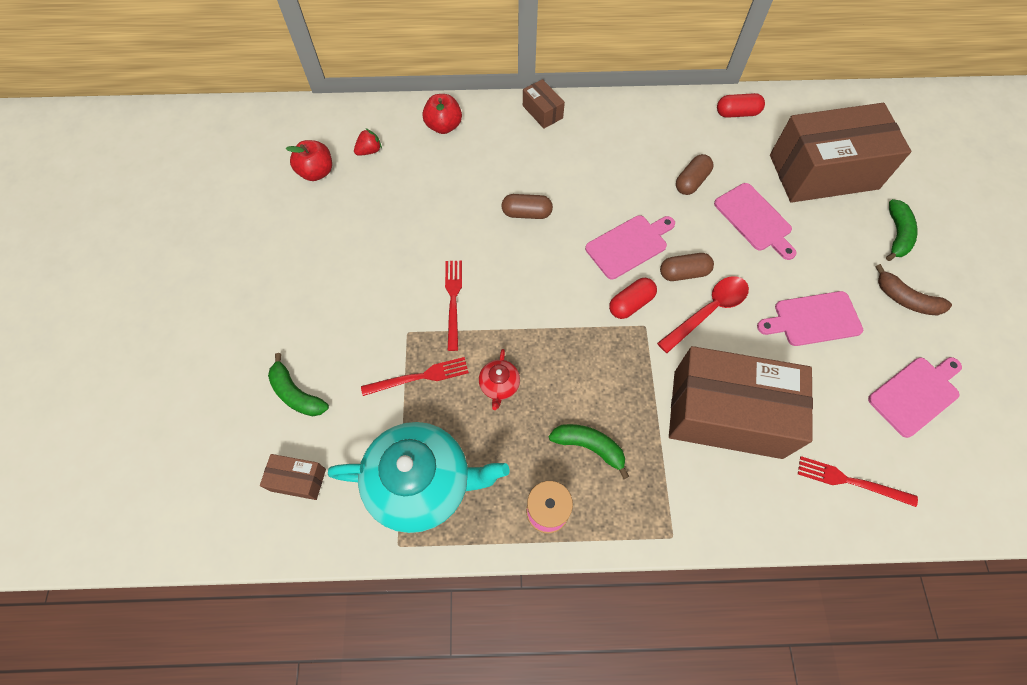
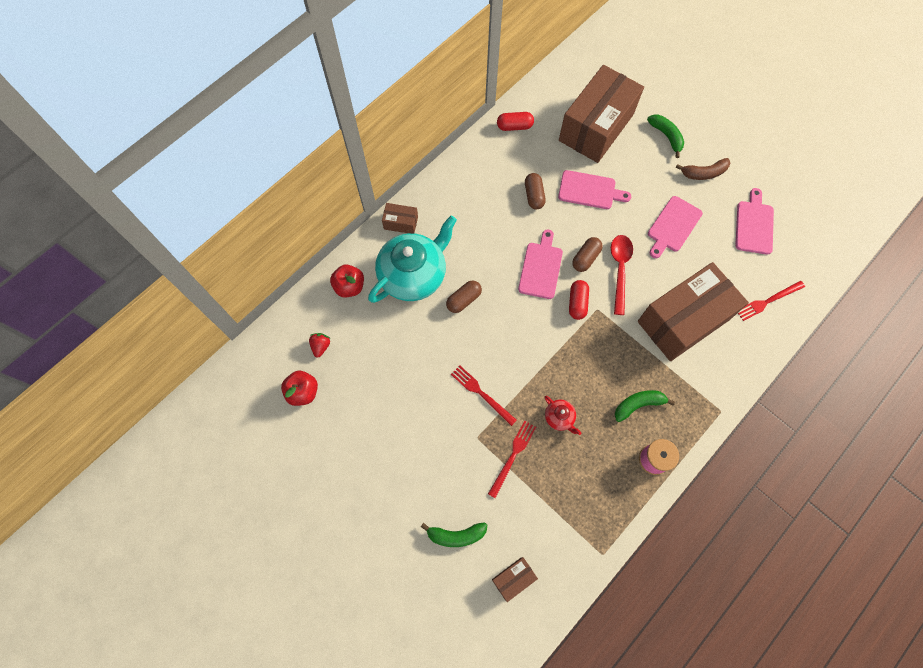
camera: 45 degrees left, 5 degrees up
turquoise teapot [328,422,509,533] -> turquoise teapot moved to [368,215,457,303]
red capsule [717,93,765,118] -> red capsule turned 45 degrees clockwise [497,112,534,131]

